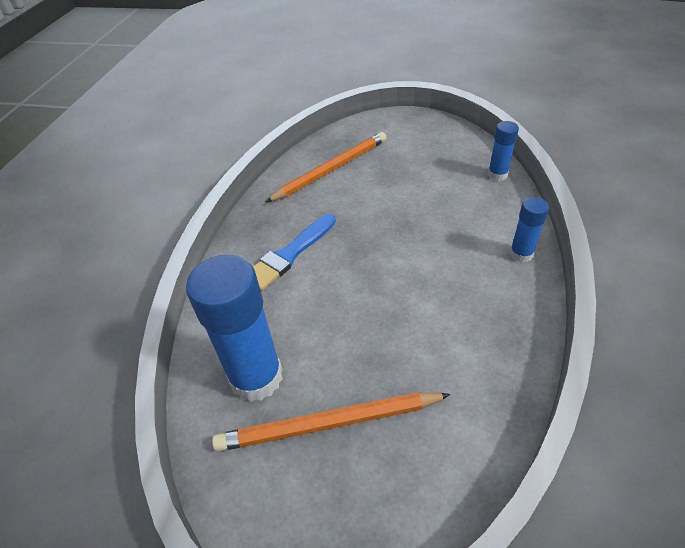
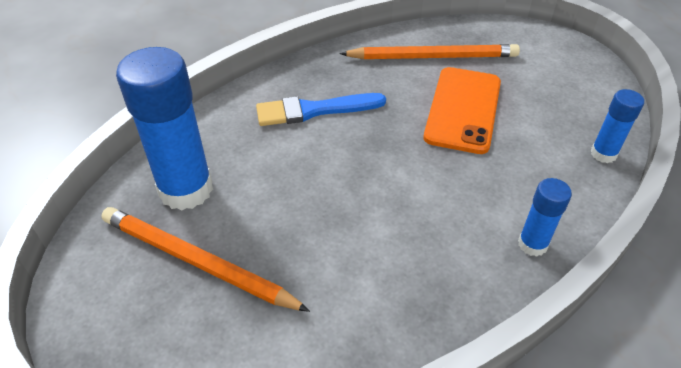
camera: 35 degrees right, 0 degrees up
none -> orange phone [423,67,501,154]

